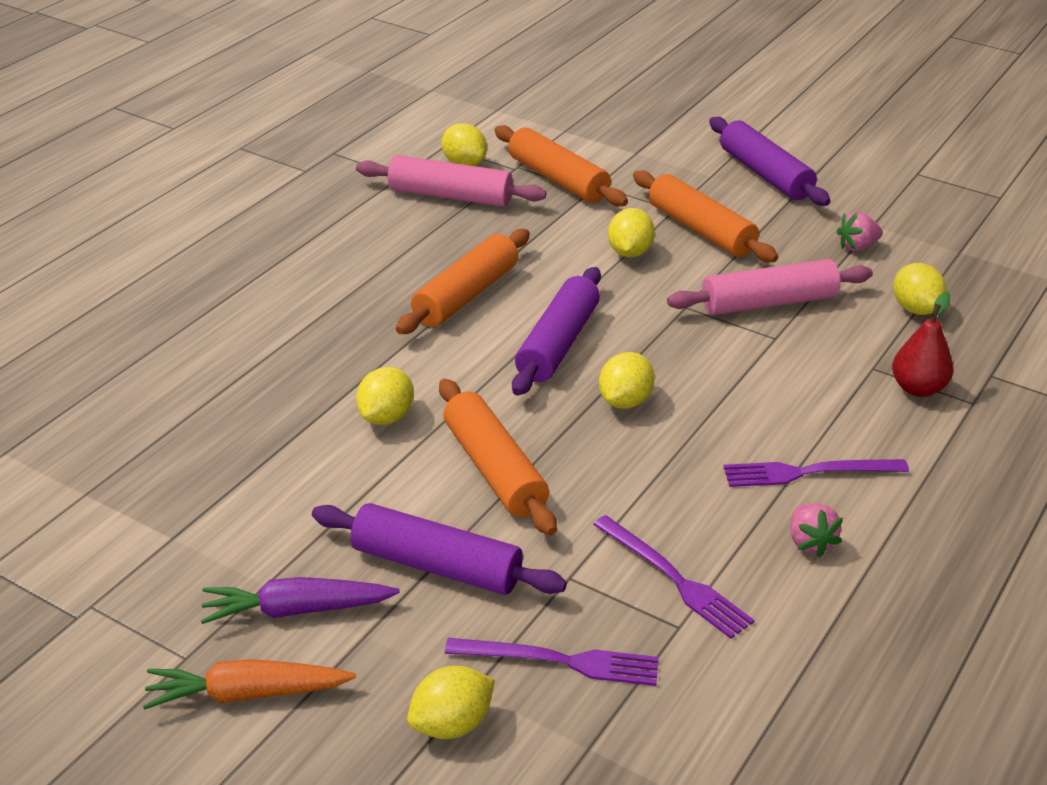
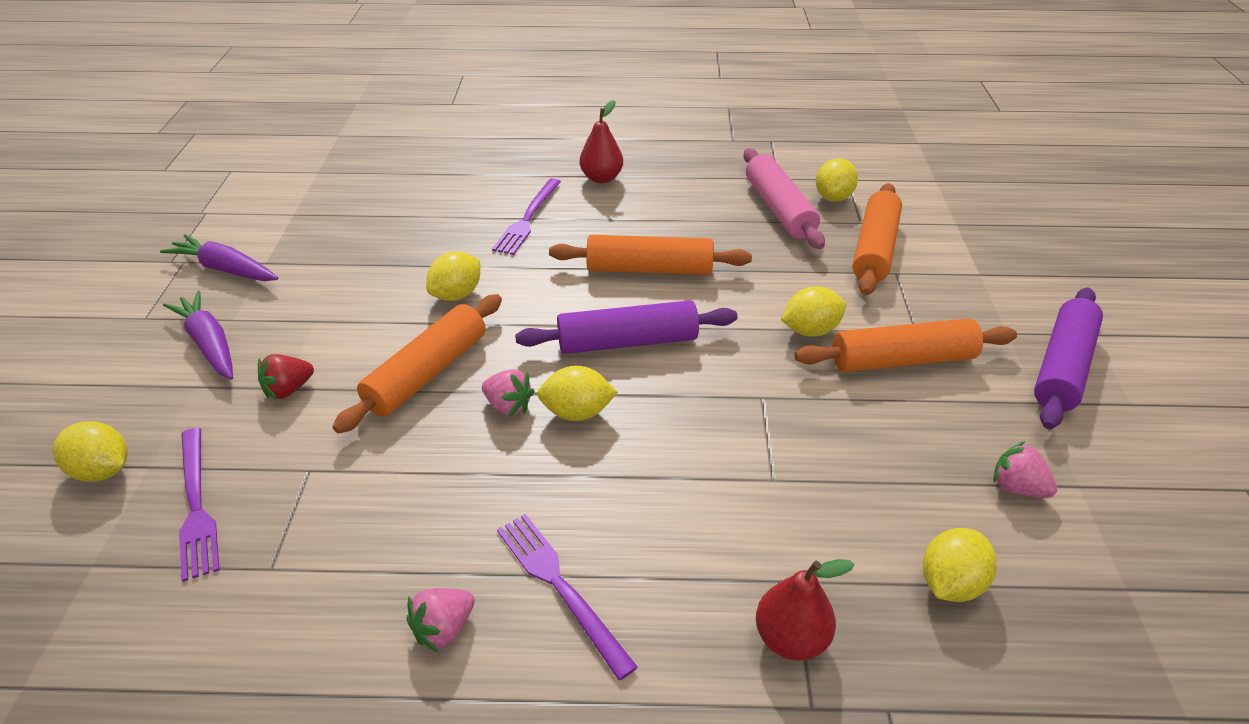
camera: 60 degrees right, 5 degrees up
orange carrot [143,659,356,710] -> none
purple rolling pin [312,503,567,595] -> red strawberry [258,354,314,400]
yellow lemon [356,367,414,425] -> yellow lemon turned 45 degrees counterclockwise [426,252,480,301]
purple fork [593,515,755,639] -> purple fork moved to [492,178,561,255]
orange rolling pin [633,170,778,262] -> orange rolling pin turned 60 degrees clockwise [795,318,1017,372]
pink rolling pin [667,259,873,315] -> none
none -> purple carrot [160,234,278,281]
none -> pink strawberry [482,369,535,417]
none -> red pear [580,100,623,183]

